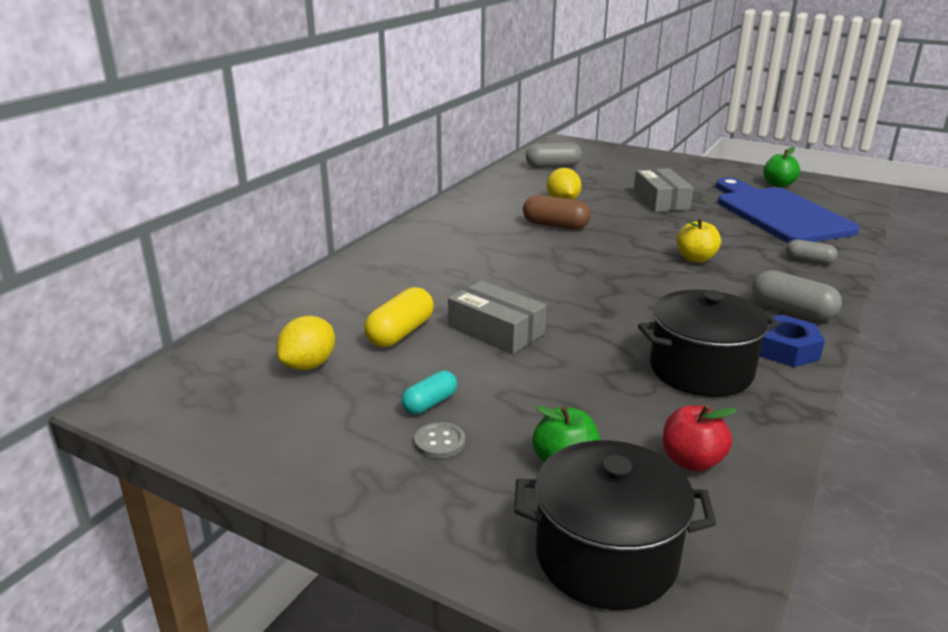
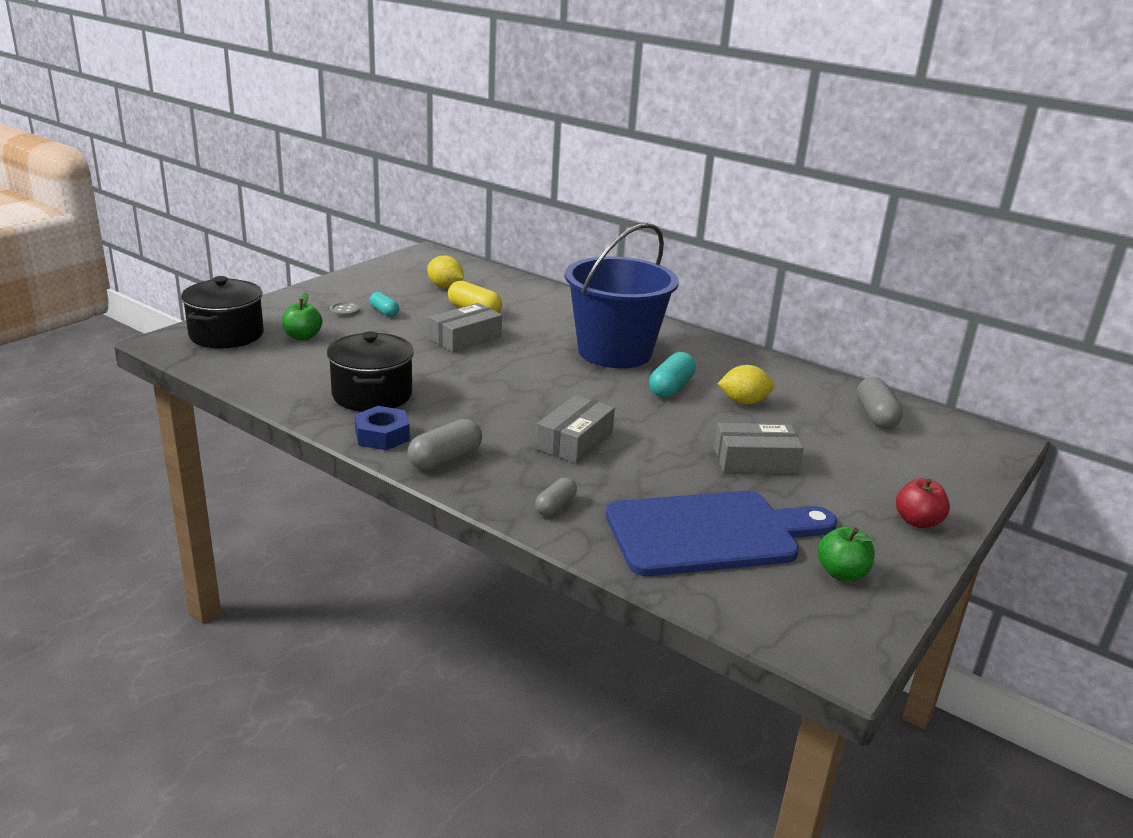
camera: 95 degrees right, 0 degrees up
brown capsule [523,195,591,230] -> turquoise capsule [649,352,696,398]
red apple [663,405,737,472] -> red apple moved to [896,478,950,528]
yellow apple [676,218,721,263] -> grey box [536,395,615,463]
none -> blue bucket [565,223,679,368]

